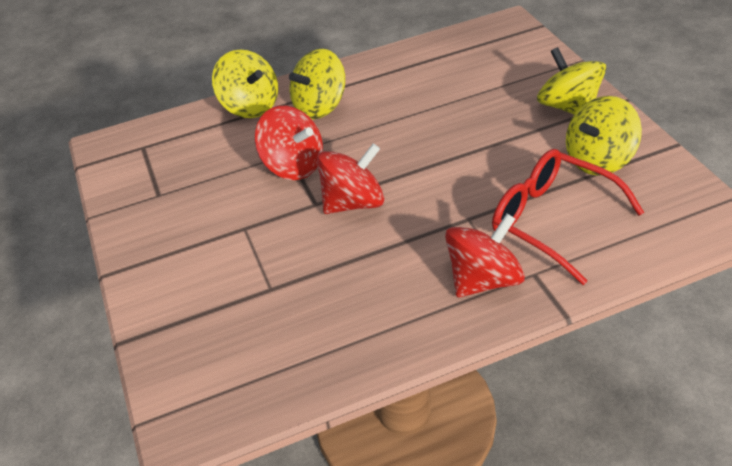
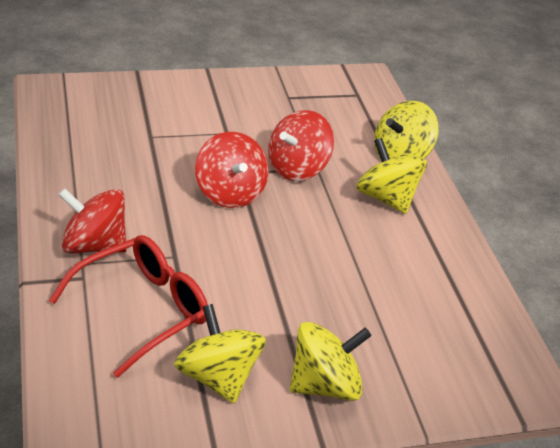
camera: 90 degrees right, 5 degrees down
red spinning top [445,214,525,297] -> red spinning top turned 135 degrees clockwise [58,188,127,254]

